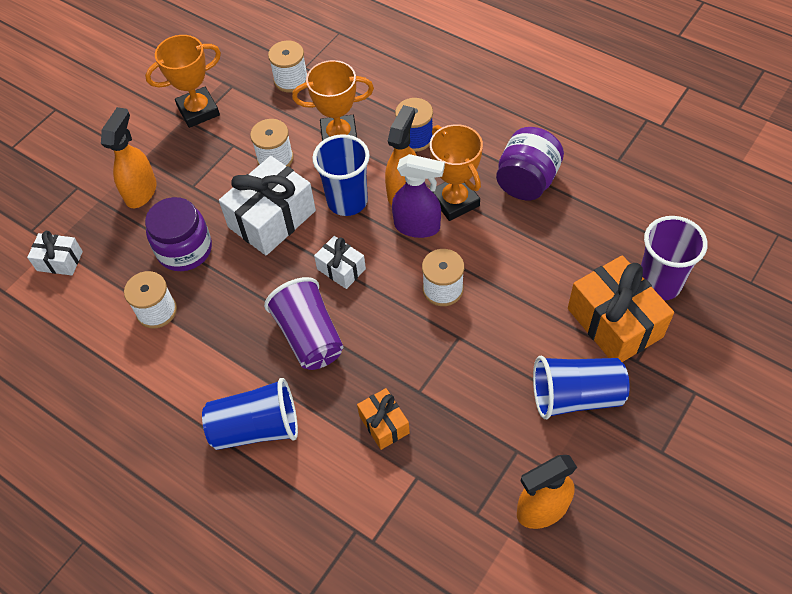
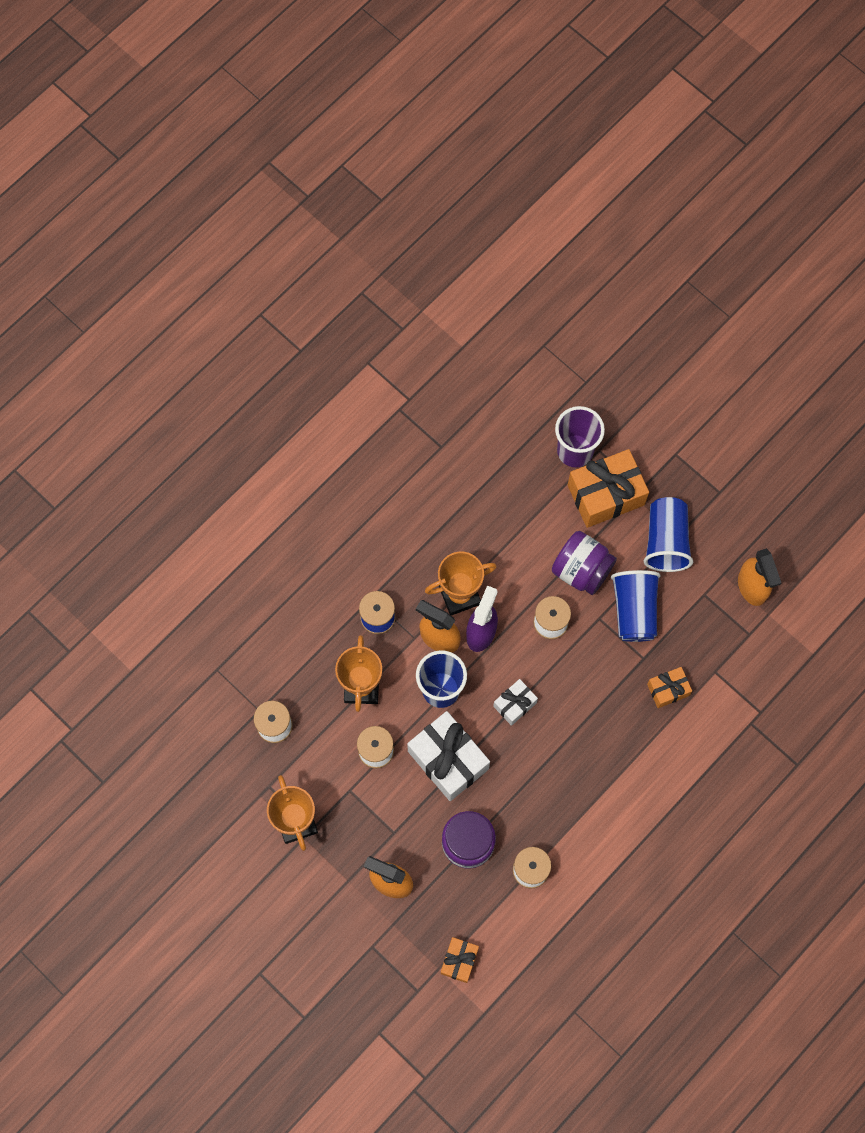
camera: 85 degrees left, 15 degrees up
white gift [27,231,83,275] -> orange gift [441,937,479,983]
blue cup [202,378,298,450] -> blue cup moved to [611,570,661,642]
purple cup [264,277,343,370] -> none
purple jar [496,127,564,200] -> purple jar moved to [552,531,617,595]

